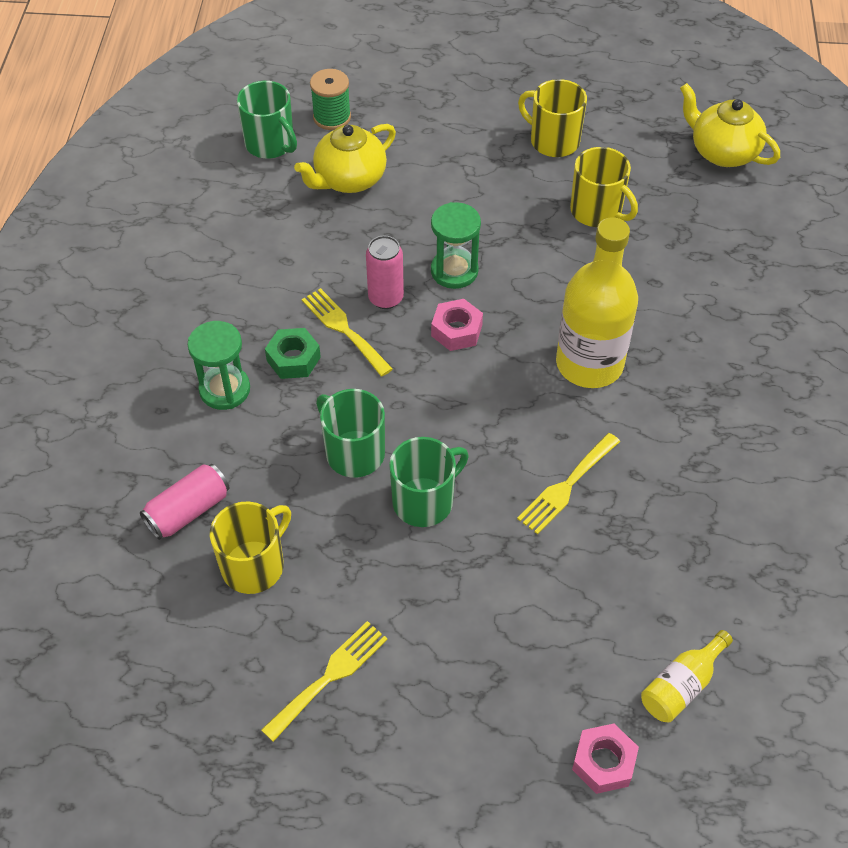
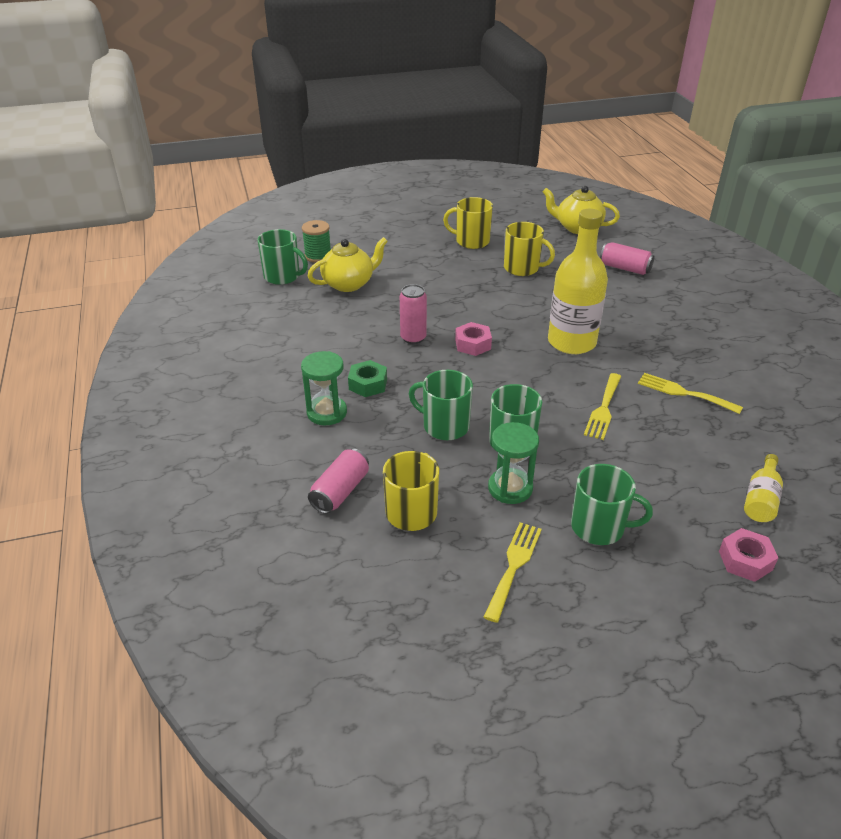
camera: 20 degrees left, 15 degrees down
yellow teapot [294,124,396,193] -> yellow teapot turned 150 degrees counterclockwise [308,237,388,292]
yellow fork [302,288,393,376] -> yellow fork moved to [638,373,743,414]
green hourglass [431,202,481,289] -> green hourglass moved to [488,422,539,504]
none -> green mug [571,464,653,545]
none -> pink can [600,242,654,275]

